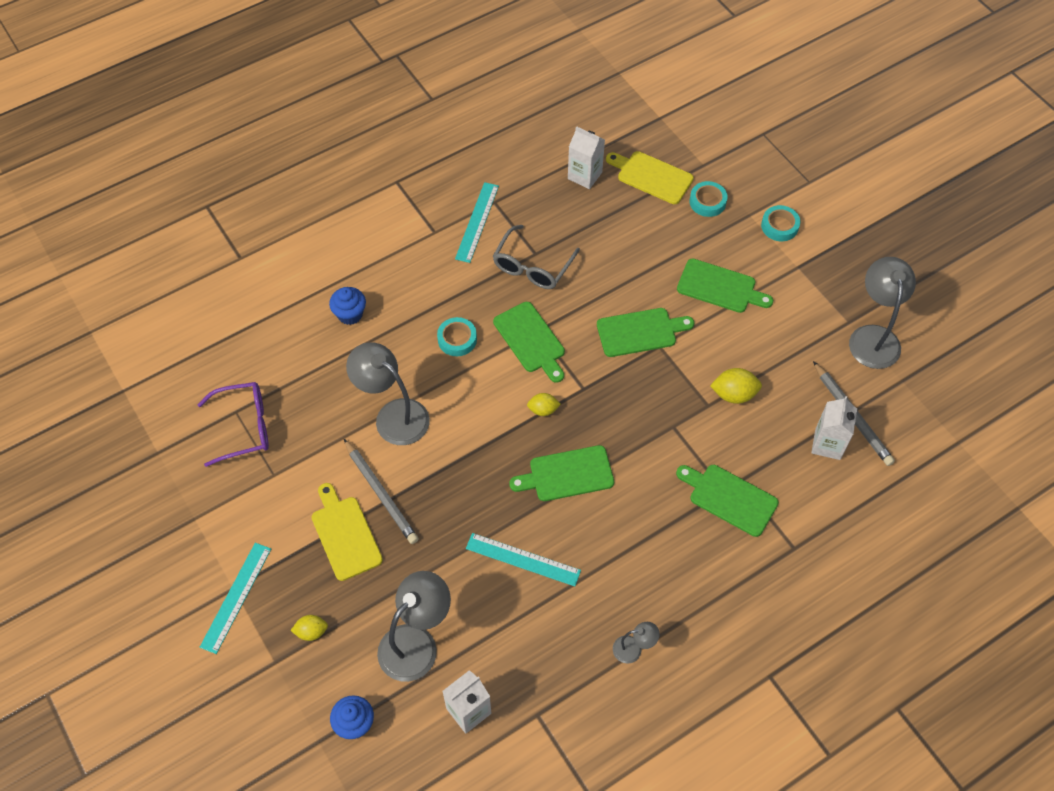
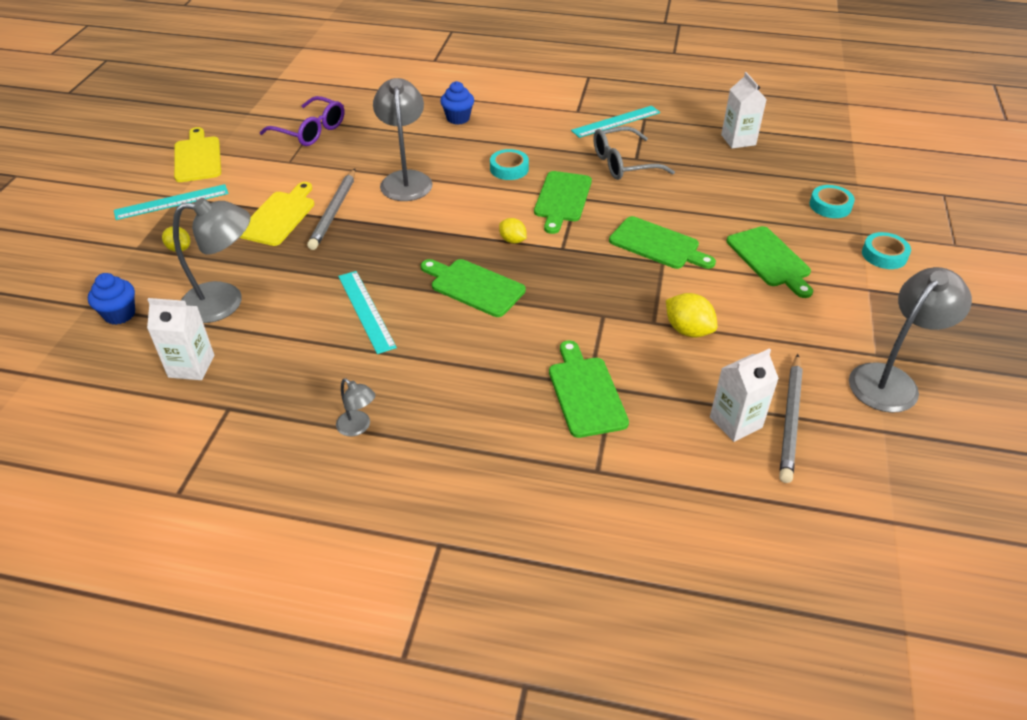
camera: 45 degrees right, 15 degrees down
yellow cutting board [606,151,694,204] -> yellow cutting board moved to [174,127,221,182]

